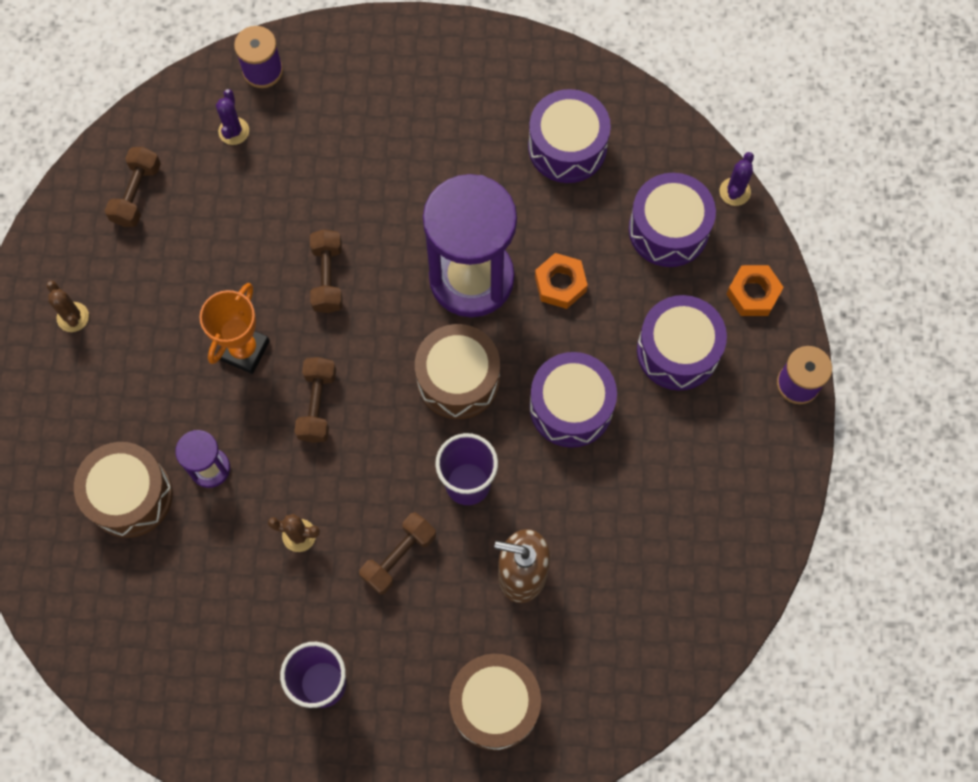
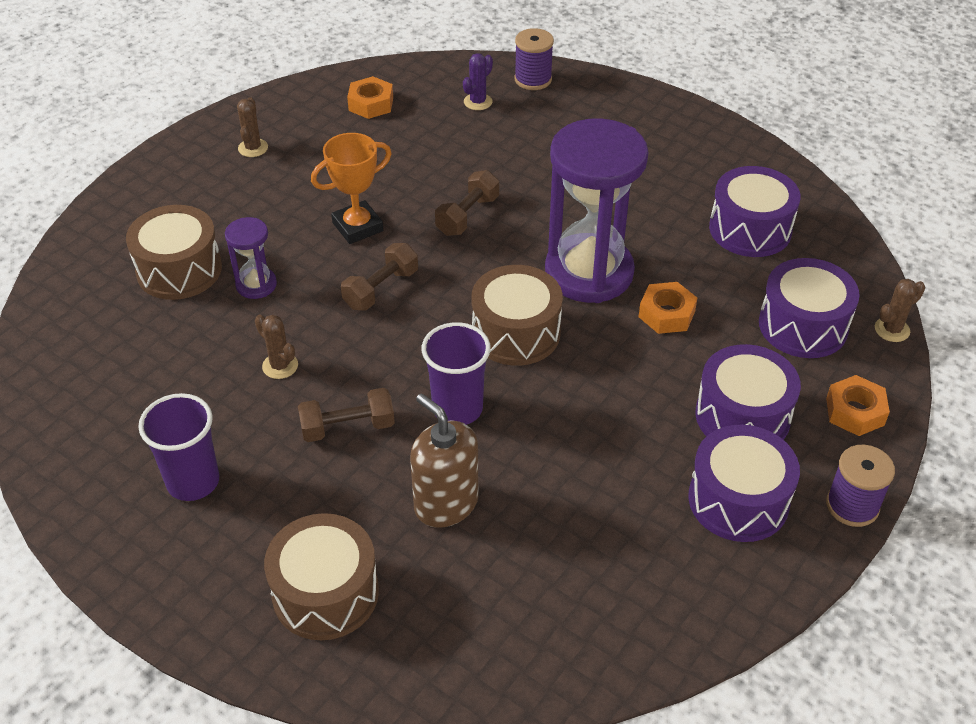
camera: 35 degrees right, 25 degrees down
brown dumbbell [105,147,161,227] -> orange nut [347,76,393,119]
purple drum [529,352,617,448] -> purple drum moved to [688,425,800,542]
purple cactus [720,152,754,206] -> brown cactus [875,279,925,342]

